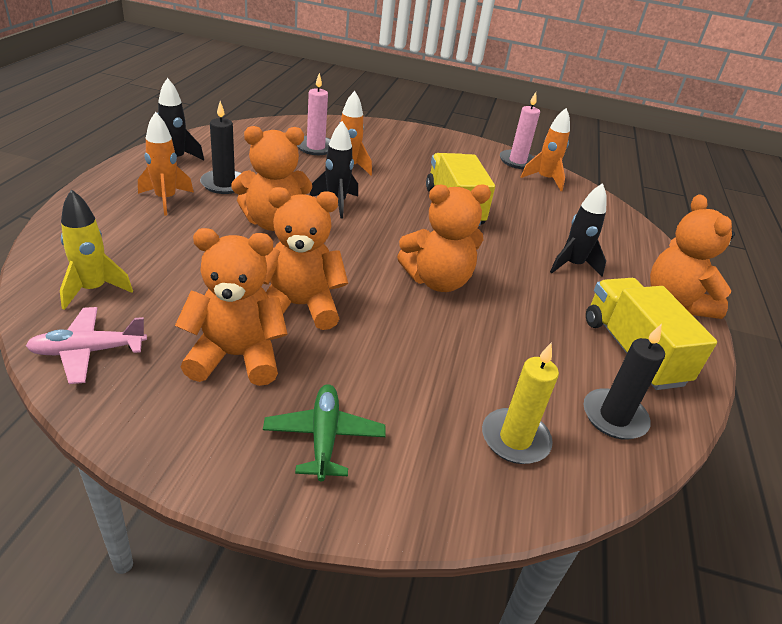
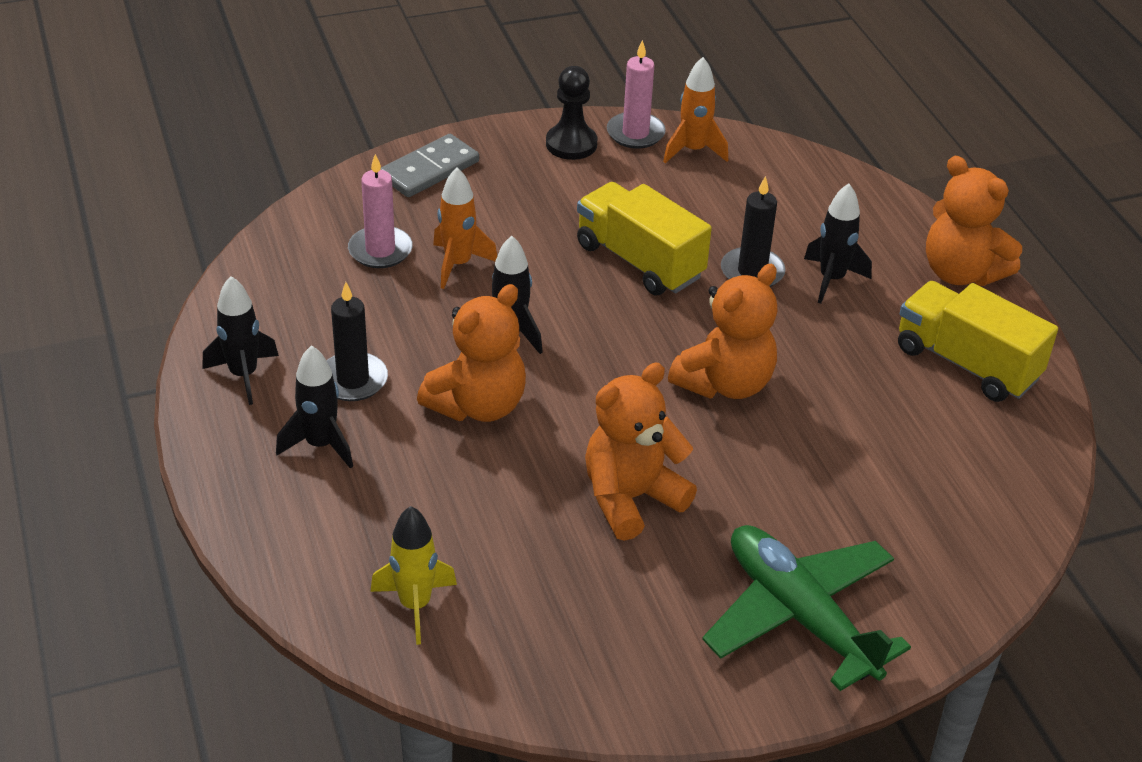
camera: 30 degrees left, 5 degrees up
pink plane [26,307,147,384] -> none
orange rocket [138,112,194,216] -> black rocket [276,345,353,469]
orange teddy bear [175,228,288,386] -> none
green plane [263,384,386,481] -> green plane [702,525,911,691], size x1.75
yellow candle [482,343,559,464] -> none
black candle [584,324,665,440] -> black candle moved to [721,176,786,287]
none -> grey domino [380,134,479,197]
none -> black pawn [546,66,597,160]

